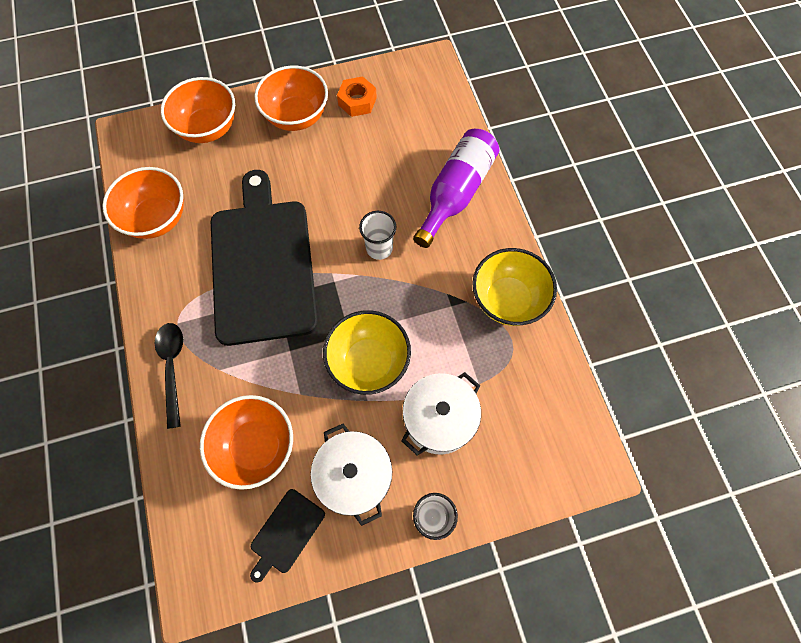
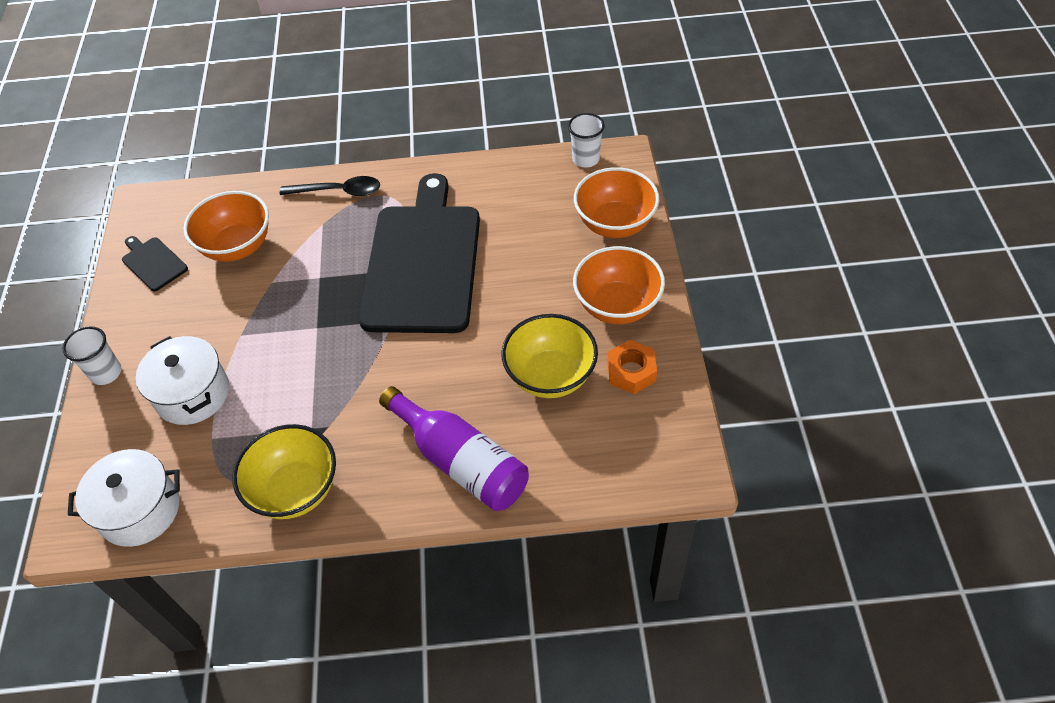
camera: 105 degrees right, 15 degrees down
orange bowl [103,167,184,239] -> none
black cutting board [211,170,318,346] -> black cutting board turned 90 degrees counterclockwise [359,173,480,333]
white pot [311,424,392,526] -> white pot moved to [68,449,180,547]
yellow bowl [323,310,411,395] -> yellow bowl moved to [502,314,598,398]
white cup [359,211,396,260] -> white cup moved to [568,113,605,167]

